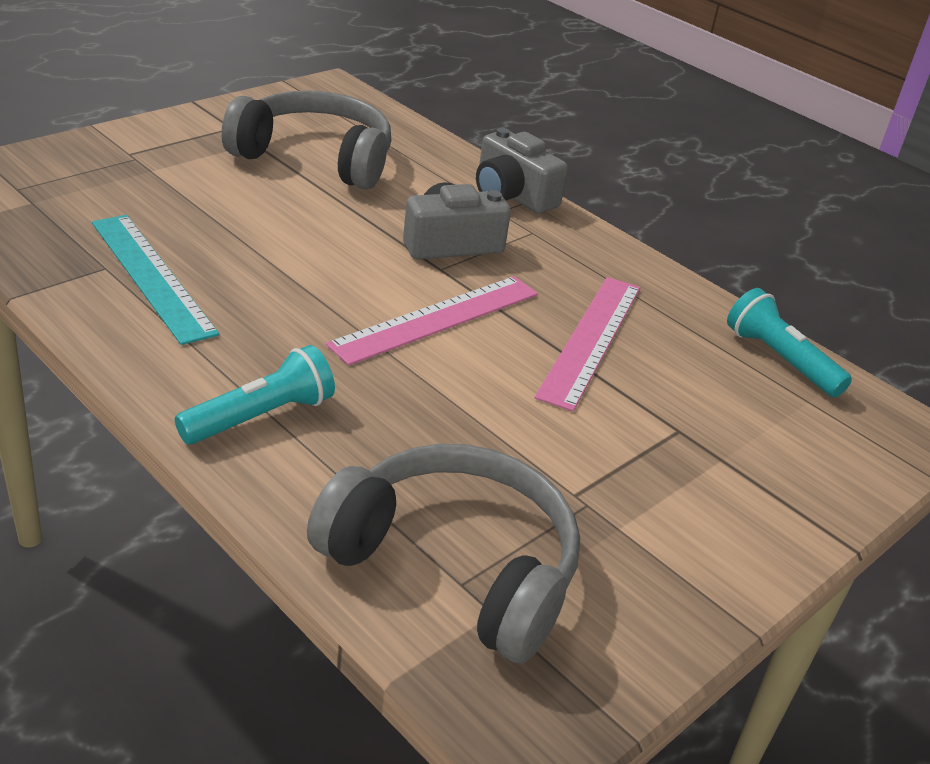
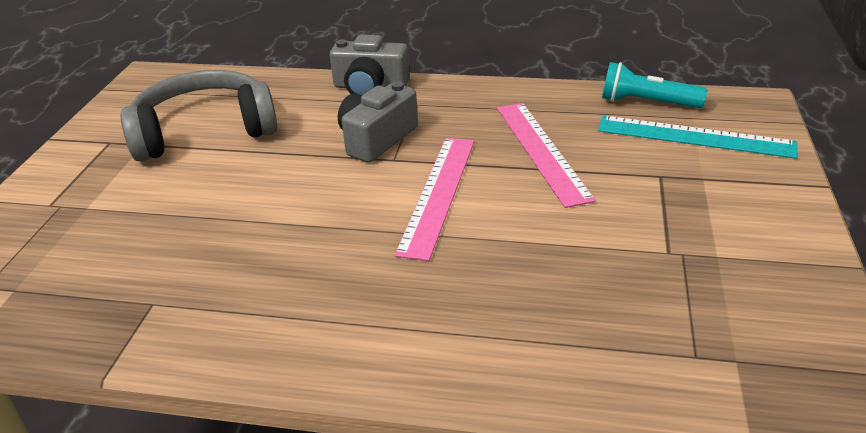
camera: 30 degrees left, 0 degrees up
turquoise ruler [92,215,219,345] -> turquoise ruler moved to [598,116,798,159]
turquoise flashlight [175,345,335,445] -> none
grey headphones [307,444,580,664] -> none

